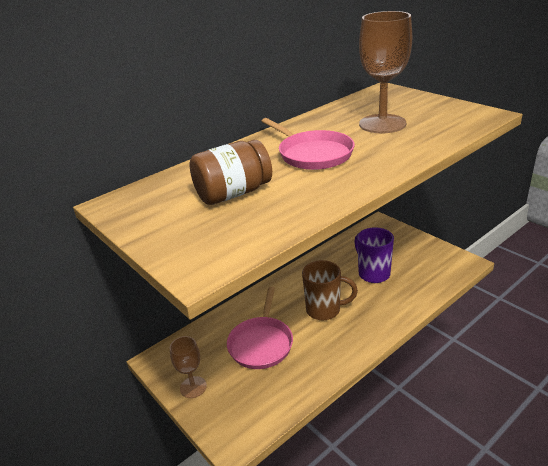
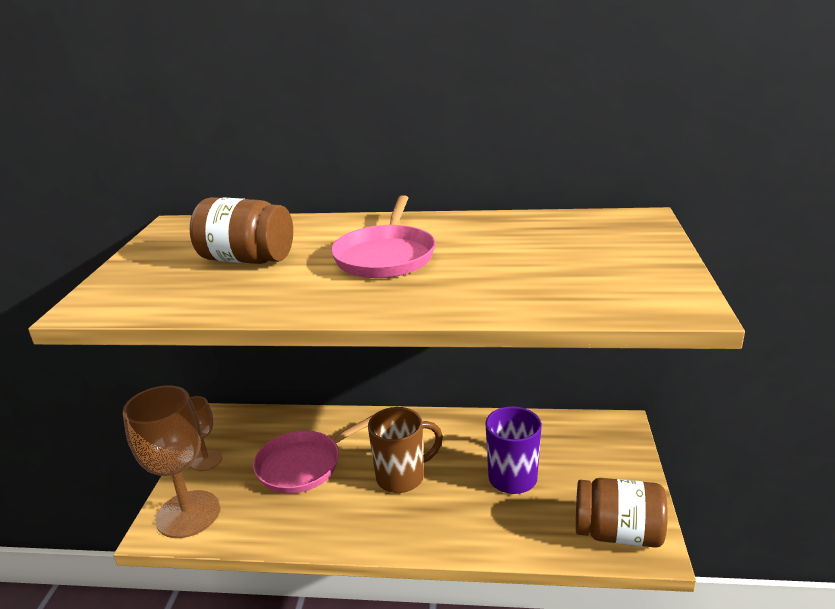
camera: 45 degrees right, 5 degrees down
brown mug [302,260,358,320] -> brown mug turned 75 degrees counterclockwise [368,407,443,493]
brown goblet [359,11,412,133] -> brown goblet moved to [123,385,220,538]
none -> brown jar [576,478,668,548]

